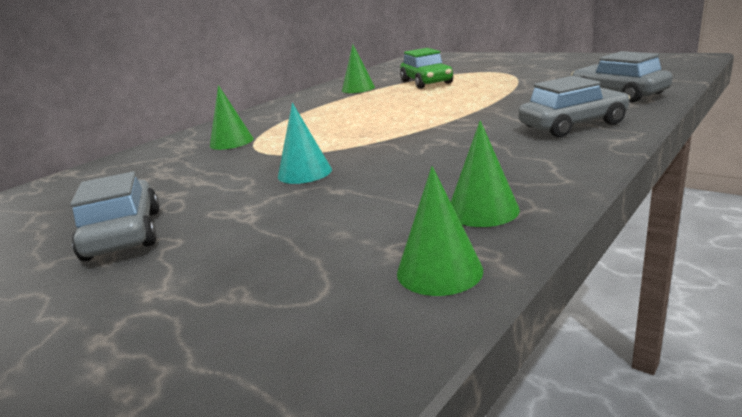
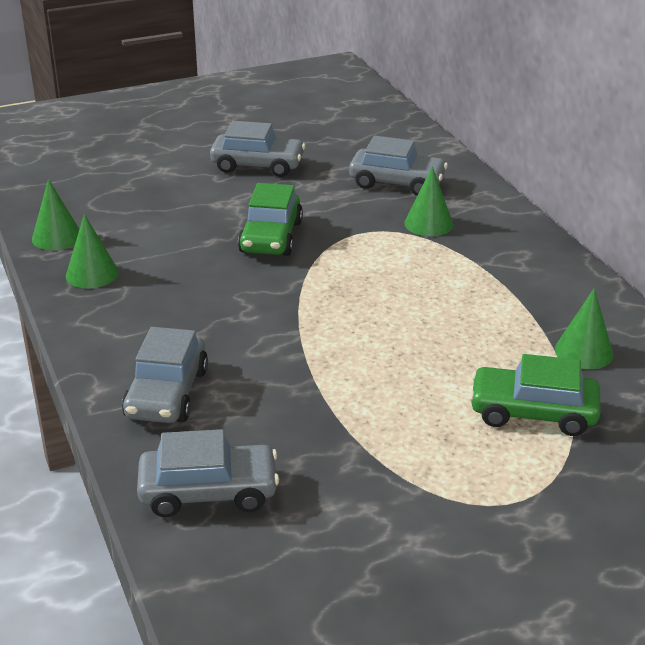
camera: 115 degrees right, 10 degrees up
turquoise cone [278,103,332,184] -> green car [238,183,303,256]
none -> grey car [349,136,448,196]

